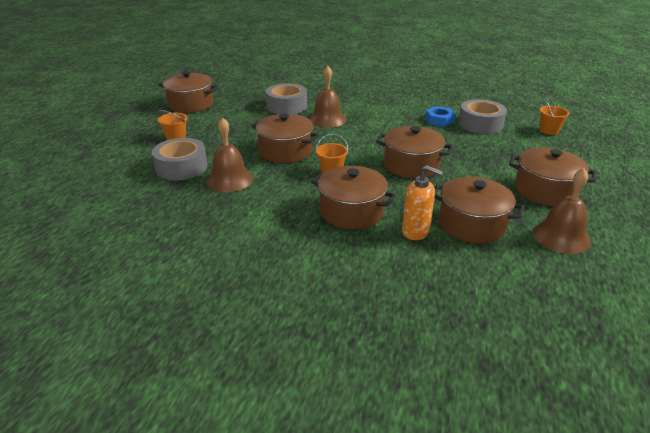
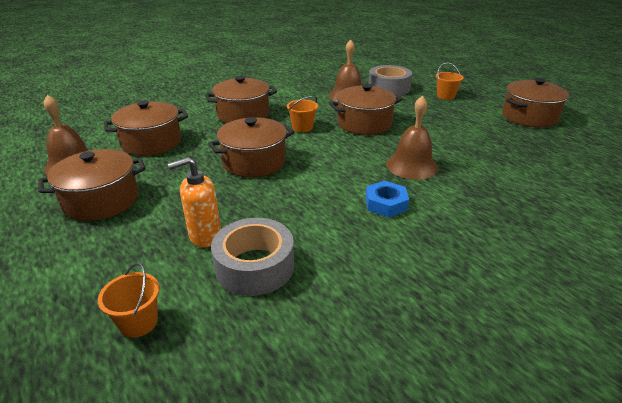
camera: 130 degrees right, 0 degrees up
grey tape [265,83,307,114] -> none
orange soap dispenser [402,165,443,240] -> orange soap dispenser moved to [168,157,221,247]
blue nut [425,106,456,126] -> blue nut moved to [365,181,409,217]

